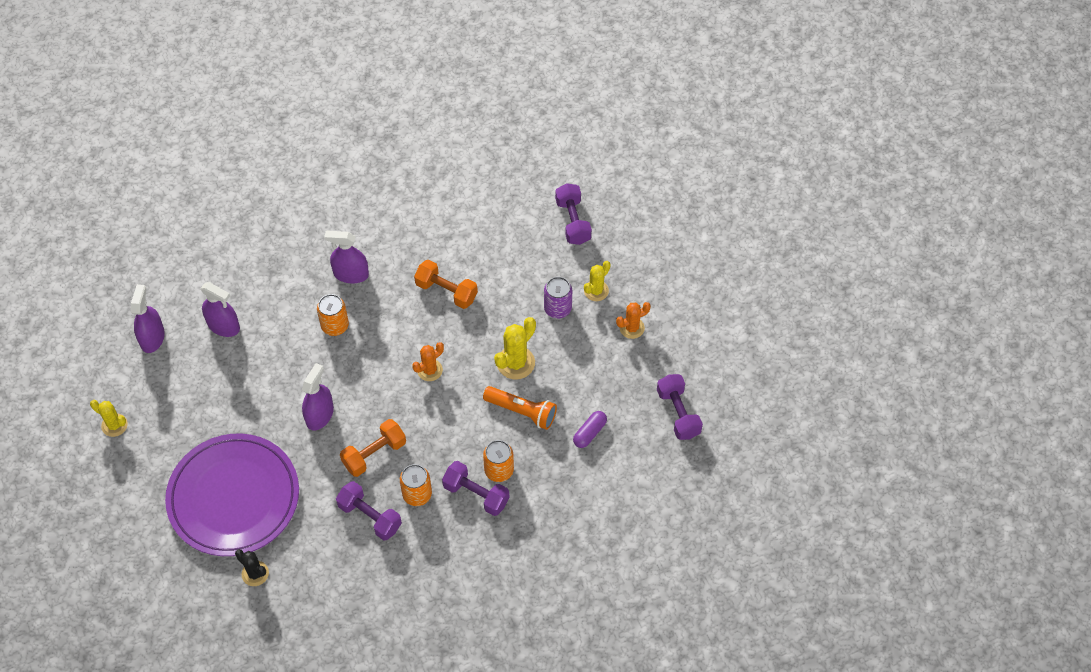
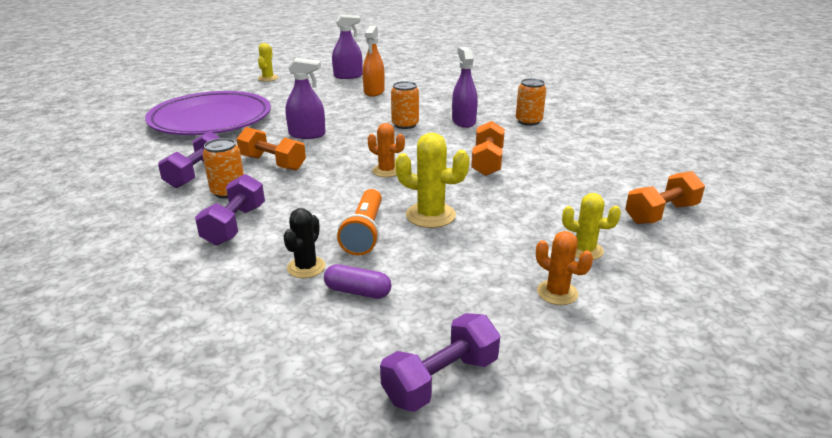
camera: 70 degrees right, 30 degrees down
purple spray bottle [200,282,240,337] -> orange spray bottle [363,26,385,96]
black cactus [235,549,269,586] -> black cactus moved to [283,208,326,278]
orange can [483,440,514,482] -> orange can moved to [516,78,546,126]
purple can [544,277,572,318] -> none
purple dumbbell [555,183,592,245] -> orange dumbbell [625,171,705,224]

